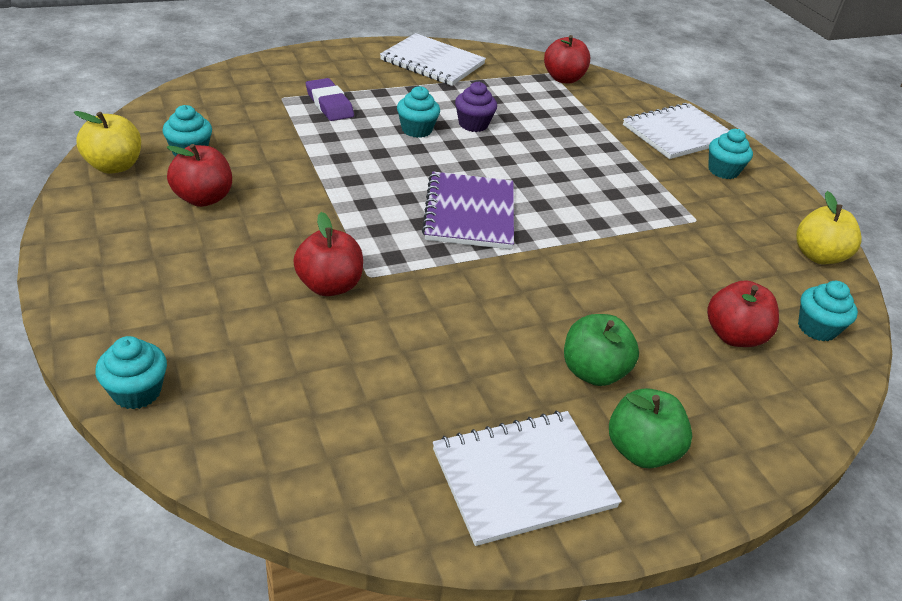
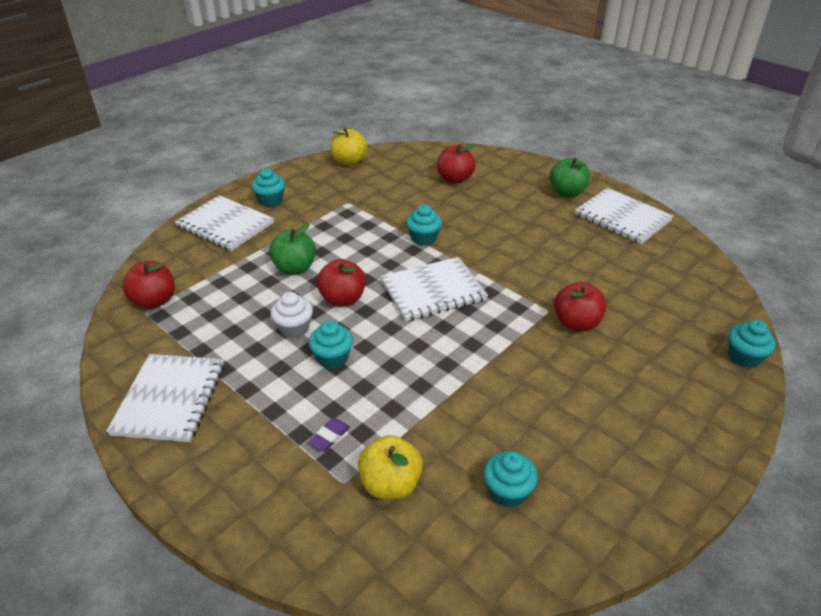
camera: 110 degrees left, 0 degrees up
yellow apple [74,111,141,174] -> yellow apple moved to [358,435,423,499]
red apple [166,144,232,207] -> red apple moved to [317,259,366,307]
purple eraser [306,78,354,121] -> purple eraser [308,418,350,452], size x0.59
purple notebook [422,172,514,250] -> white notebook [381,257,488,322]
purple cupcake [455,82,497,132] -> white cupcake [270,292,313,338]
green apple [564,314,639,386] -> green apple moved to [269,224,316,275]
turquoise cupcake [798,281,858,341] -> turquoise cupcake moved to [406,204,442,245]

